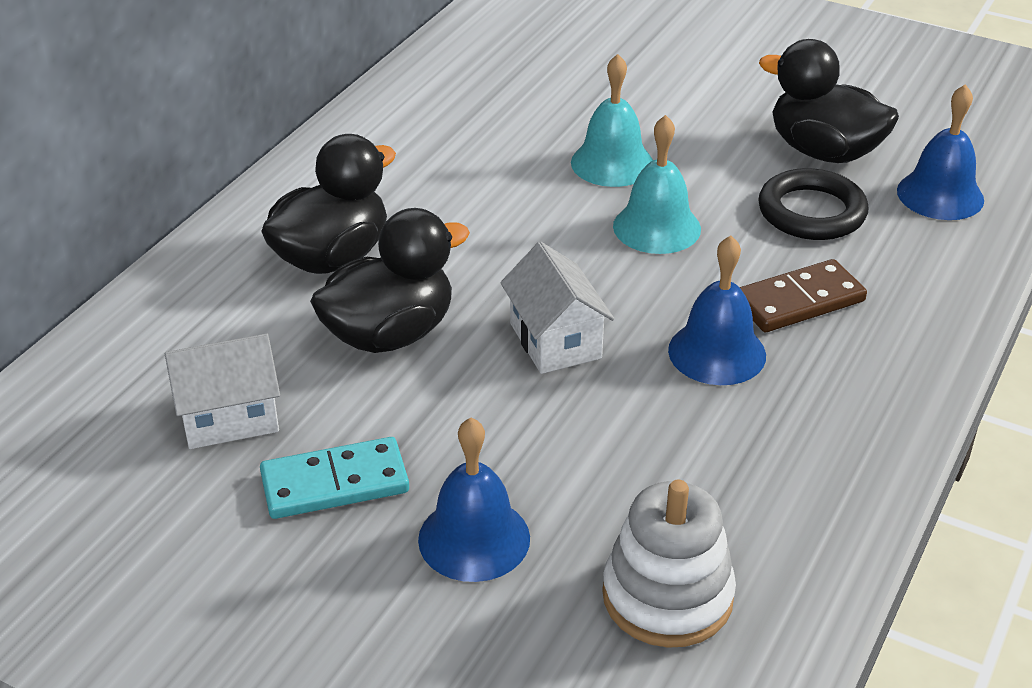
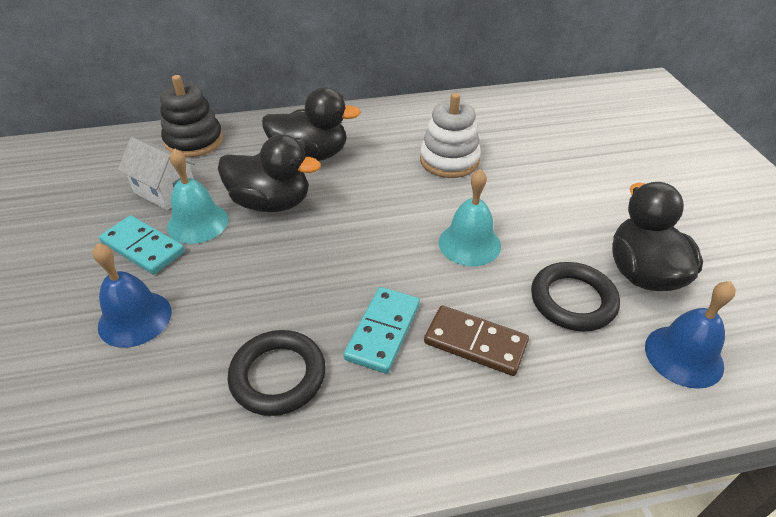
camera: 50 degrees right, 5 degrees up
white house [500,242,614,374] -> none
turquoise bell [571,54,653,187] -> turquoise bell moved to [167,148,229,244]
white stacking toy [602,479,736,648] -> white stacking toy moved to [420,93,481,178]
blue bell [668,236,766,385] -> turquoise domino [344,287,420,373]
none -> black stacking toy [160,75,223,158]
none -> black ring [227,330,326,416]

